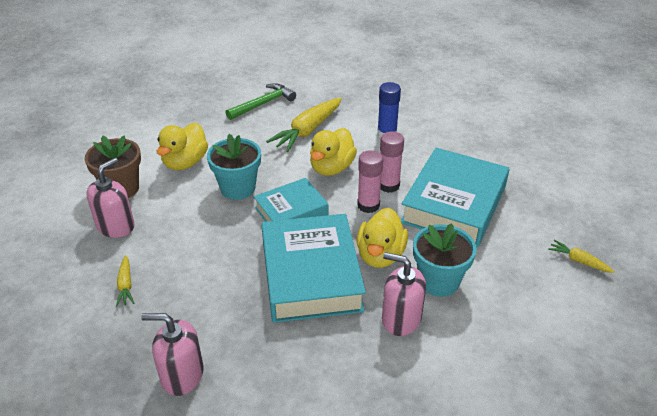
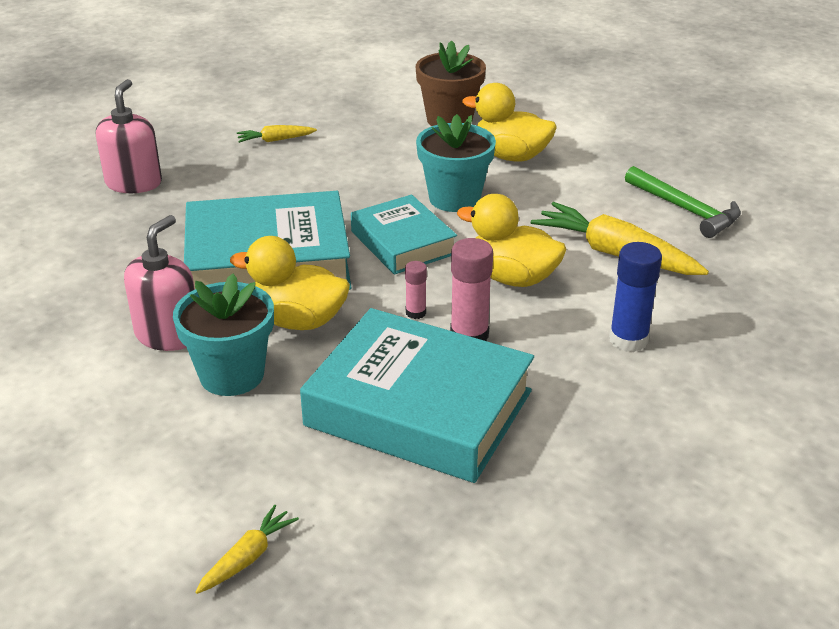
camera: 90 degrees right, 5 degrees down
pink soap dispenser [86,158,135,238] -> none
pink glue stick [357,150,383,213] -> pink glue stick [405,261,427,319], size x0.55

